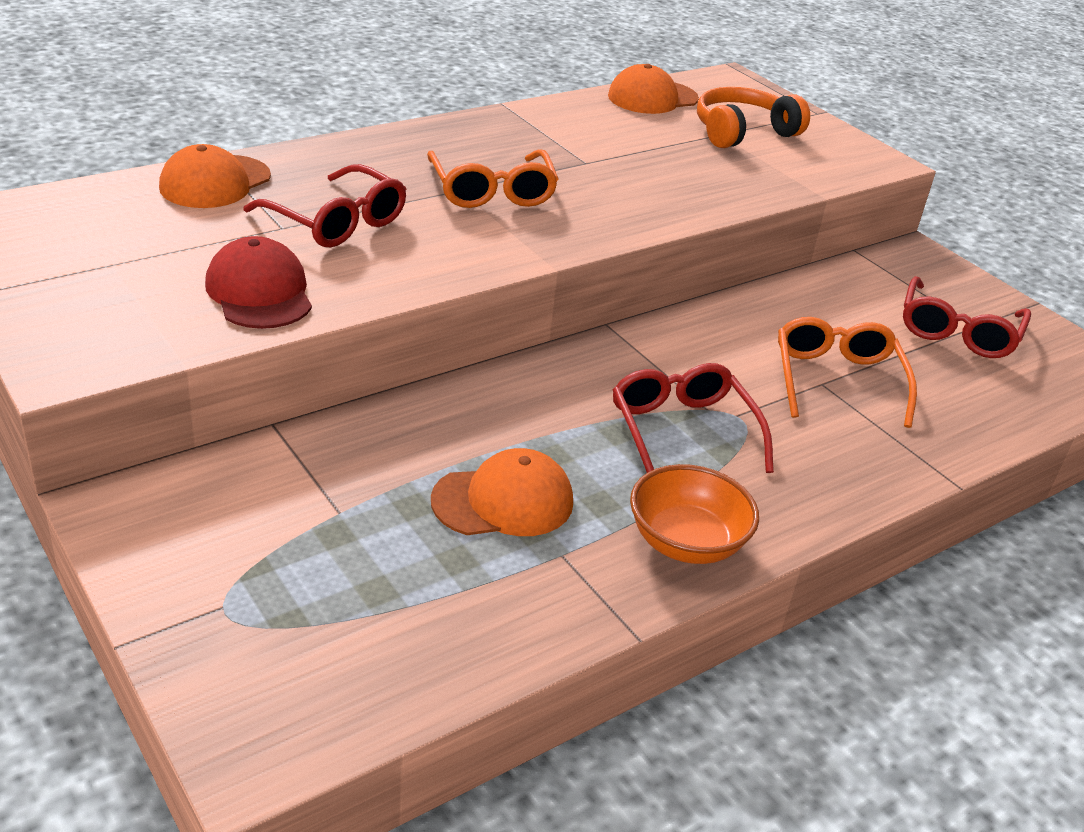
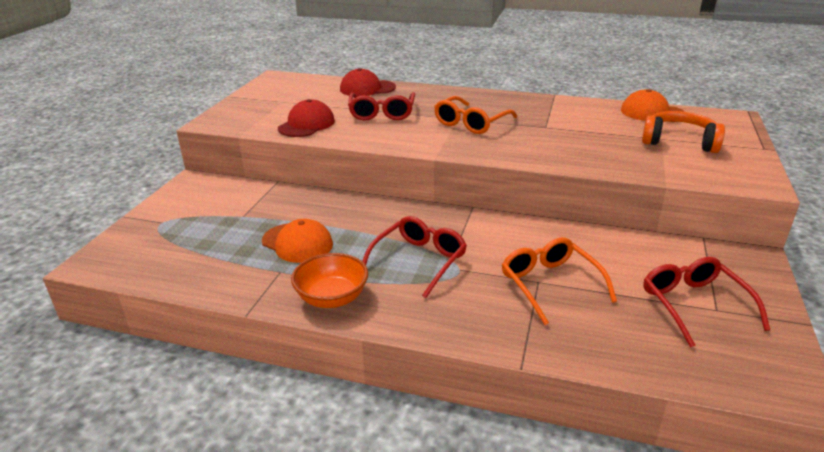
camera: 55 degrees right, 5 degrees down
orange cap [159,144,271,208] -> red cap [340,68,396,96]
orange glasses [778,317,917,428] -> orange glasses turned 75 degrees counterclockwise [502,237,617,325]
red glasses [903,276,1031,358] -> red glasses turned 90 degrees clockwise [643,257,770,348]

